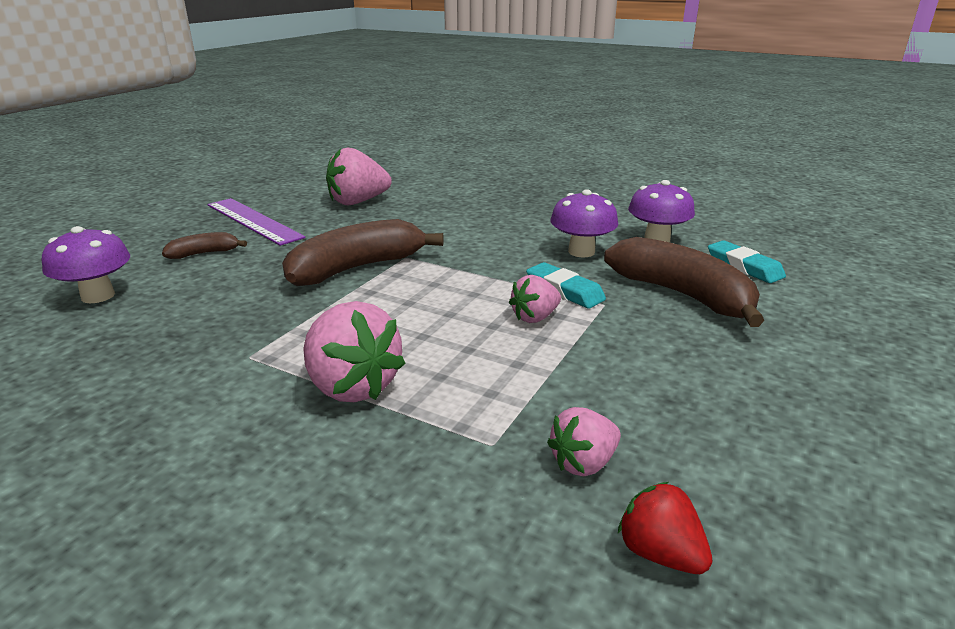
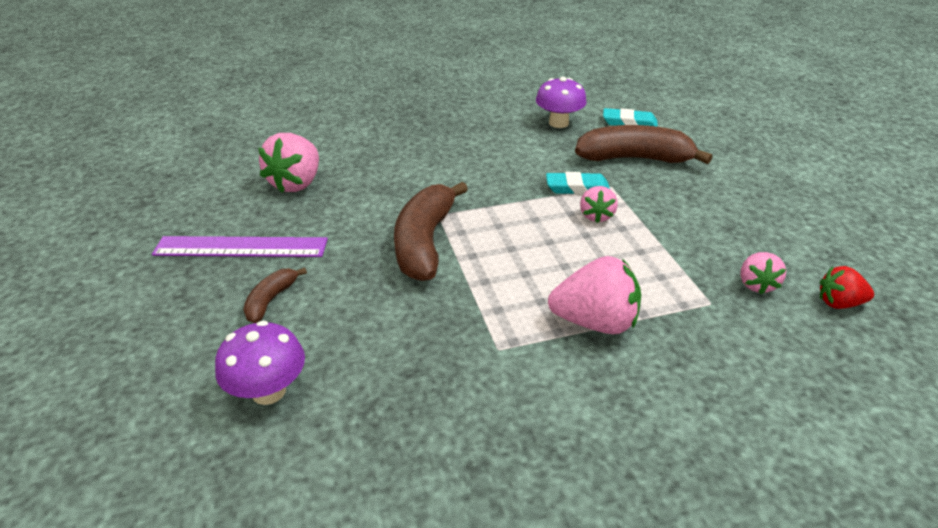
camera: 45 degrees left, 10 degrees up
purple mushroom [550,189,619,257] -> none

